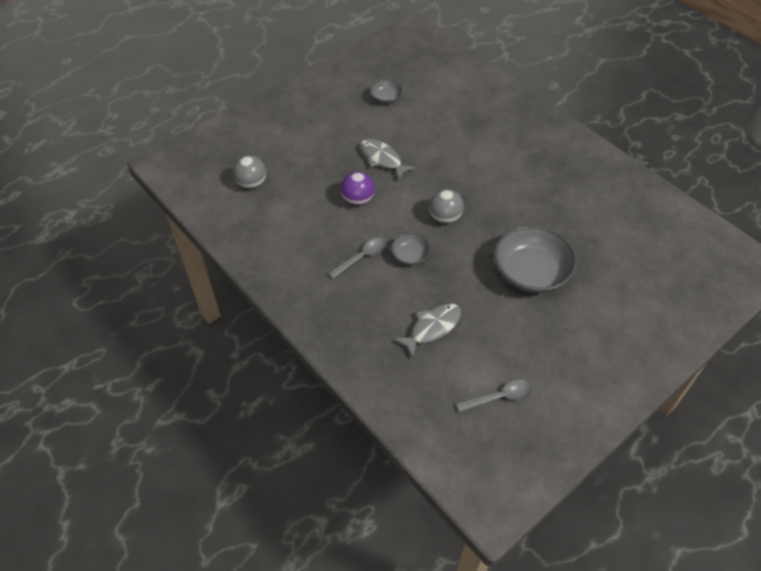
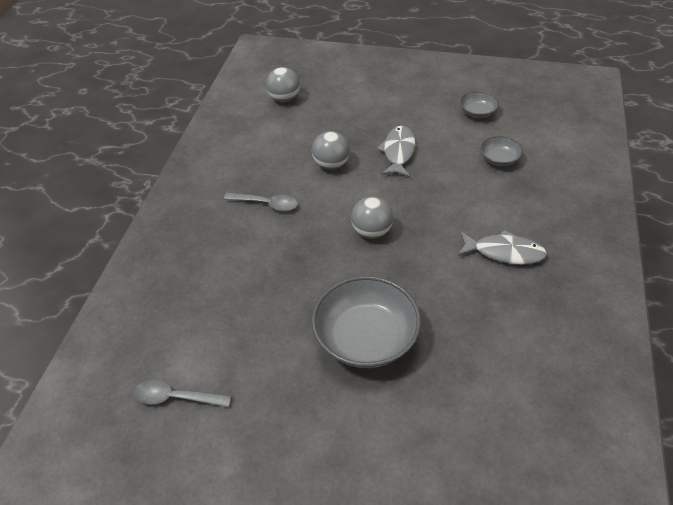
camera: 55 degrees right, 5 degrees down
purple ball [341,172,375,206] -> grey ball [312,131,350,170]
grey bowl [391,233,431,265] -> grey bowl moved to [480,136,523,166]
grey fish [393,303,461,359] -> grey fish moved to [458,230,547,265]
grey spoon [456,380,533,412] -> grey spoon turned 150 degrees clockwise [134,380,232,407]

